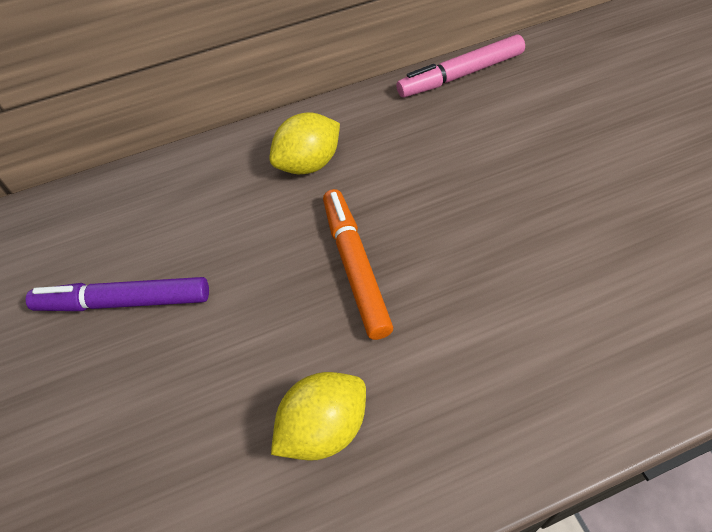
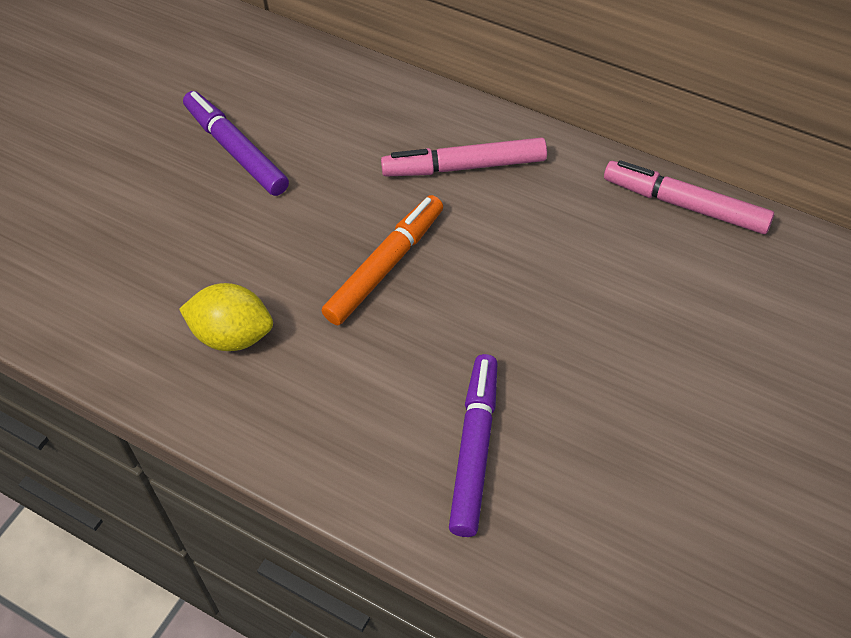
camera: 50 degrees right, 0 degrees up
yellow lemon [269,112,340,174] -> pink marker [381,137,547,177]
none -> purple marker [449,354,497,537]

